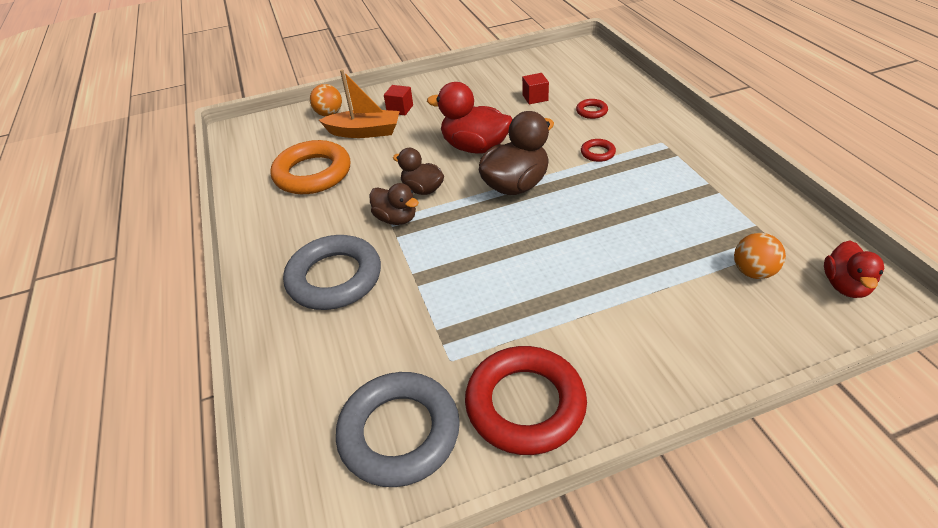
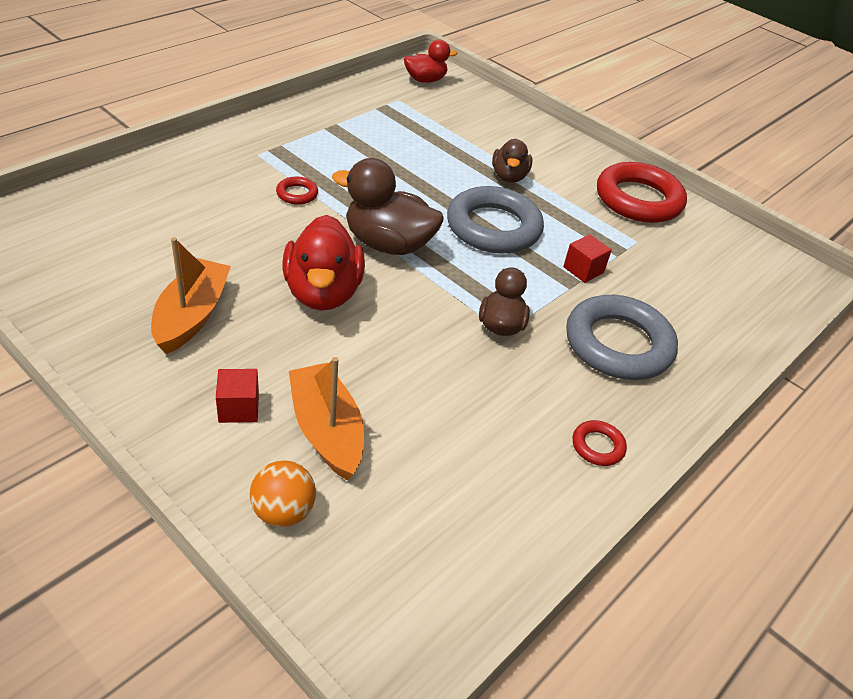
camera: 125 degrees left, 0 degrees up
orange ring [270,140,350,194] -> none
grey ring [336,372,460,487] -> grey ring moved to [447,186,544,253]
brown duck [393,148,444,195] -> brown duck moved to [492,139,532,183]
red cube [522,73,549,104] -> red cube moved to [563,234,612,283]
red ring [576,99,608,119] -> red ring moved to [573,420,627,466]
orange ball [734,233,786,279] -> none
none -> orange boat [151,237,231,354]

